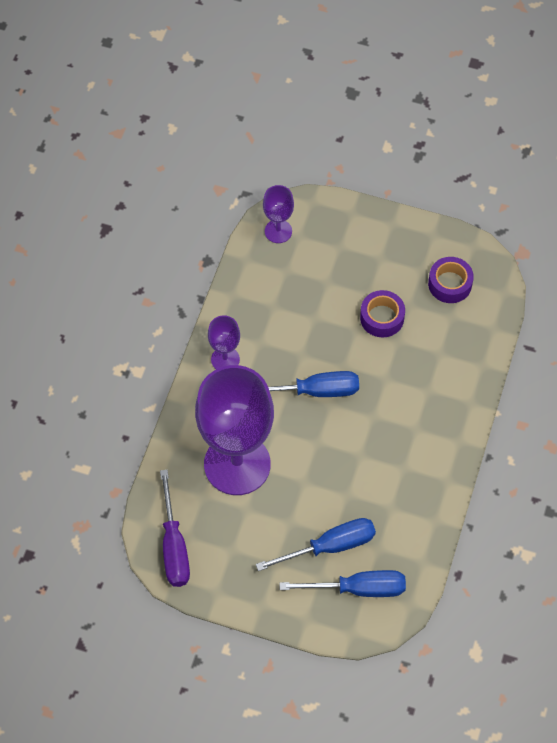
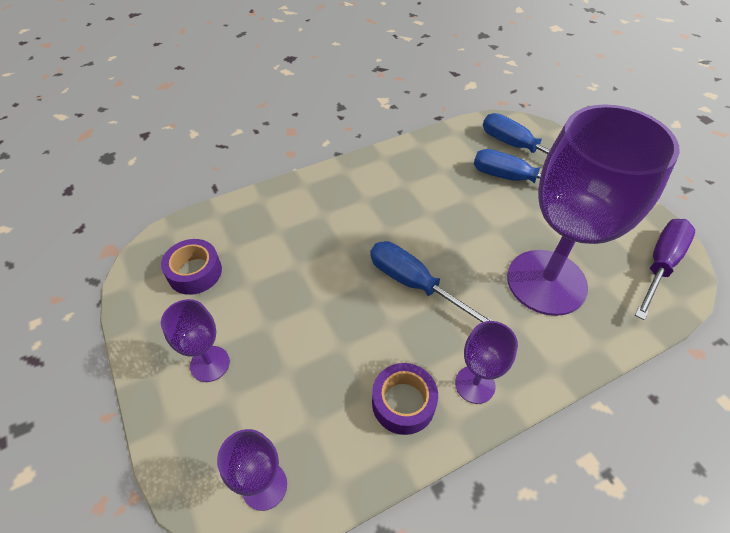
camera: 135 degrees left, 10 degrees down
purple tape [360,290,405,337] -> purple tape moved to [372,363,438,435]
none -> purple goblet [161,299,230,382]

